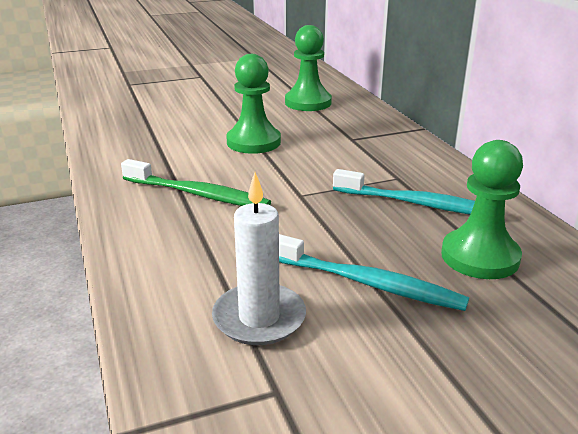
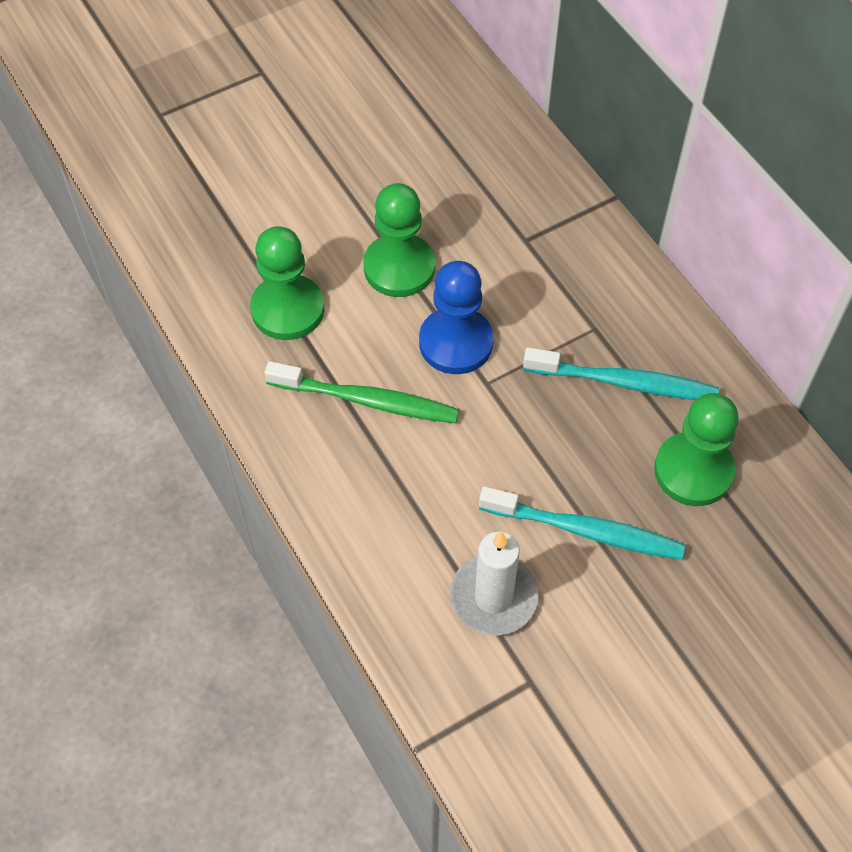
camera: 10 degrees left, 30 degrees up
green pawn [285,25,332,111] -> green pawn moved to [250,226,324,340]
none -> blue pawn [419,261,494,374]

